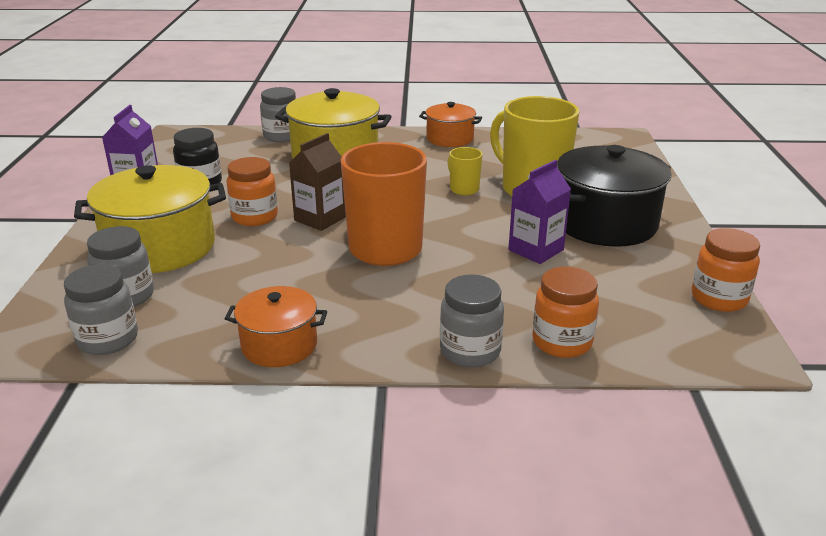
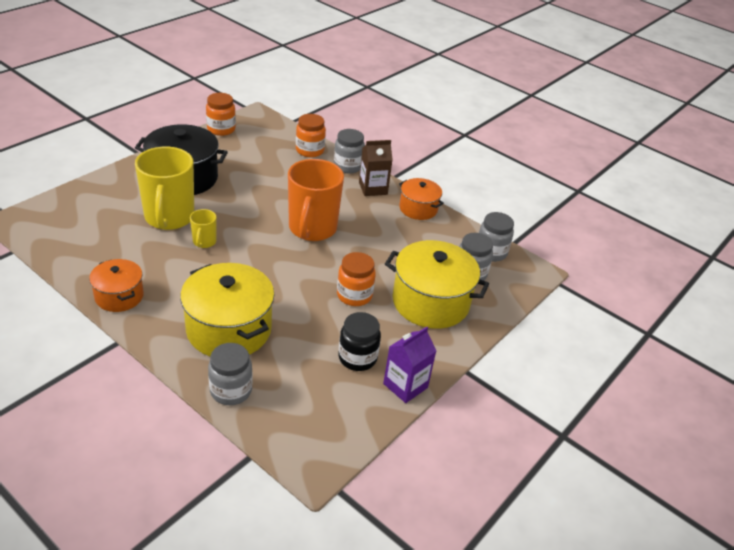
camera: 145 degrees left, 10 degrees up
brown carton [289,133,346,231] -> brown carton moved to [359,140,393,196]
purple carton [508,160,571,264] -> none

